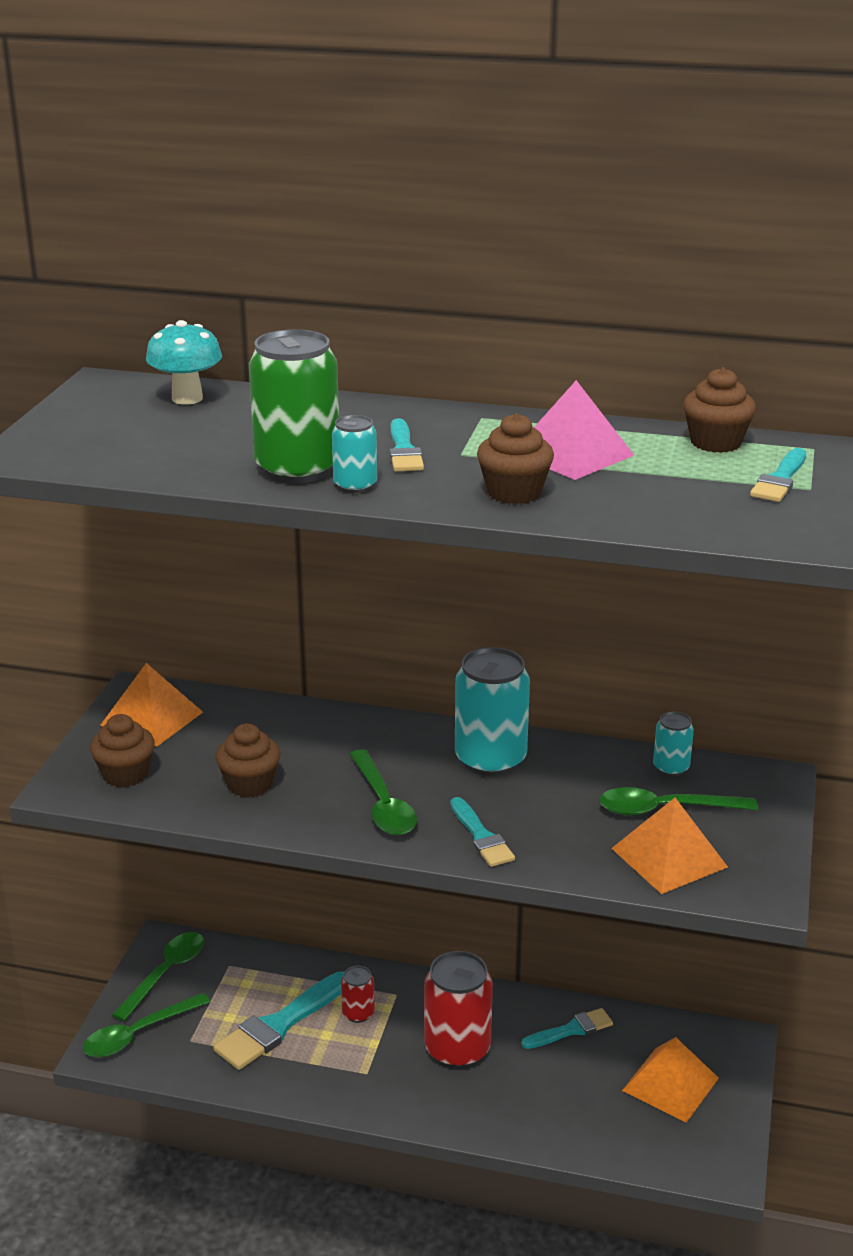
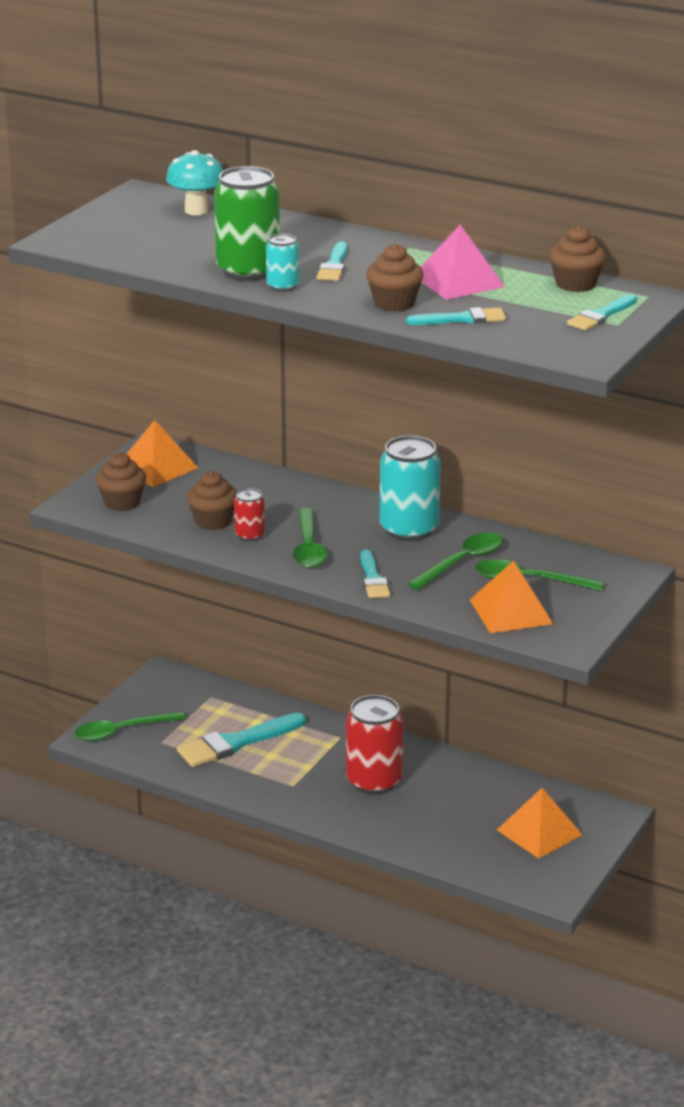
camera: 15 degrees right, 0 degrees up
green spoon [112,932,204,1021] -> green spoon moved to [408,532,503,590]
red can [341,966,375,1023] -> red can moved to [234,488,265,541]
turquoise brush [521,1008,613,1049] -> turquoise brush moved to [406,307,506,325]
turquoise can [653,712,694,776] -> none

